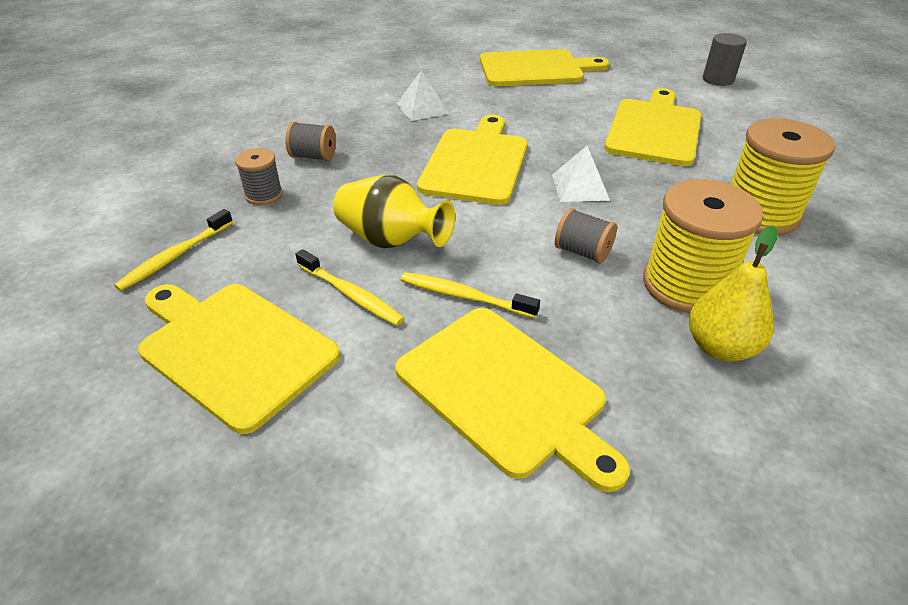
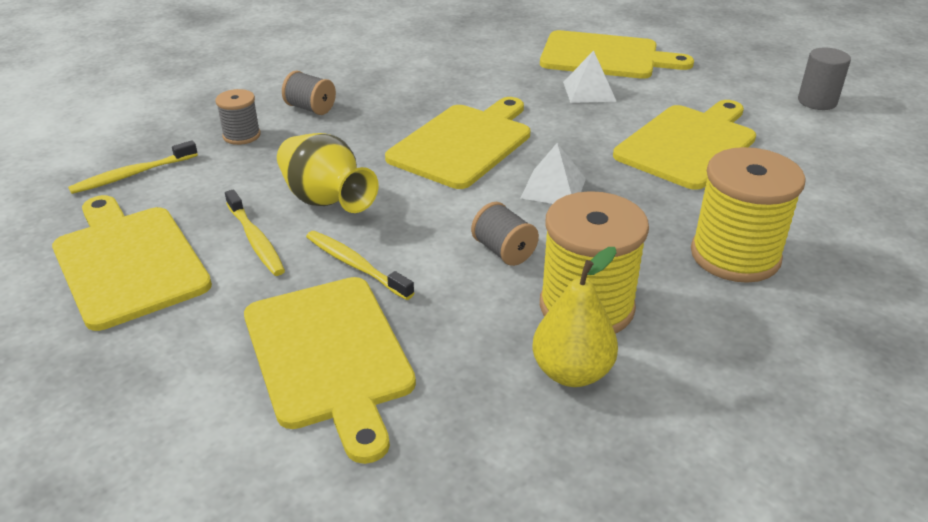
camera: 20 degrees right, 5 degrees down
white pyramid [397,71,449,121] -> white pyramid moved to [563,50,617,103]

